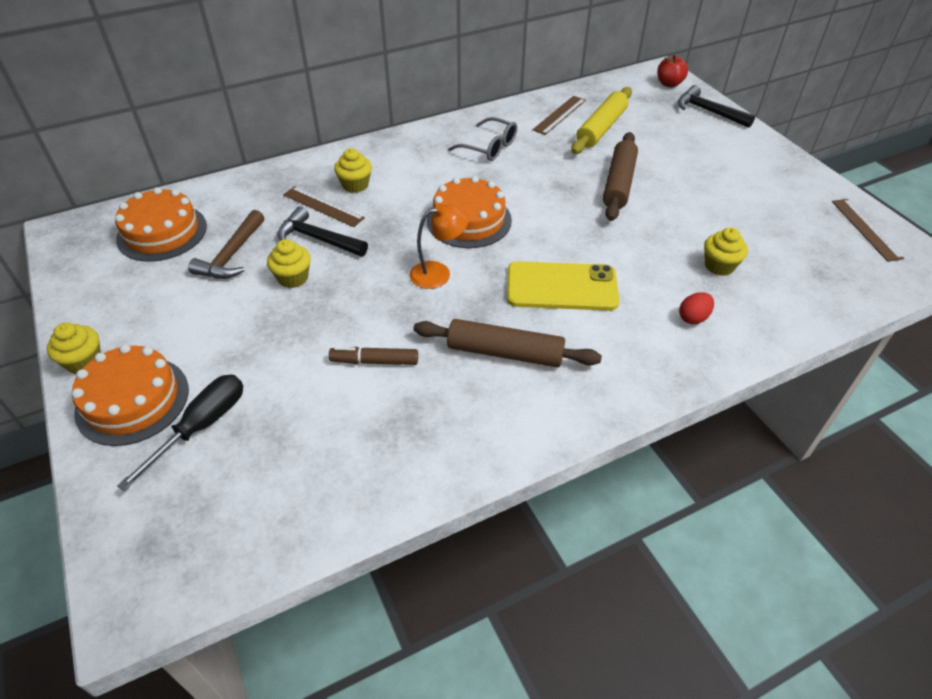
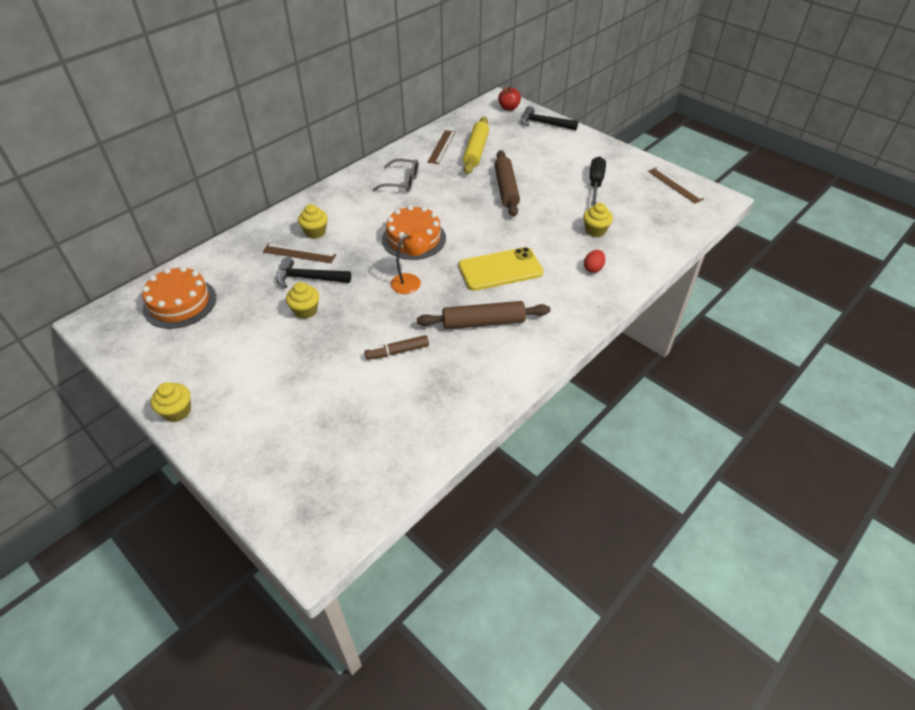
camera: 20 degrees left, 0 degrees up
orange cake [72,344,189,446] -> none
black screwdriver [117,375,243,491] -> black screwdriver moved to [590,156,606,206]
brown hammer [188,210,264,279] -> none

